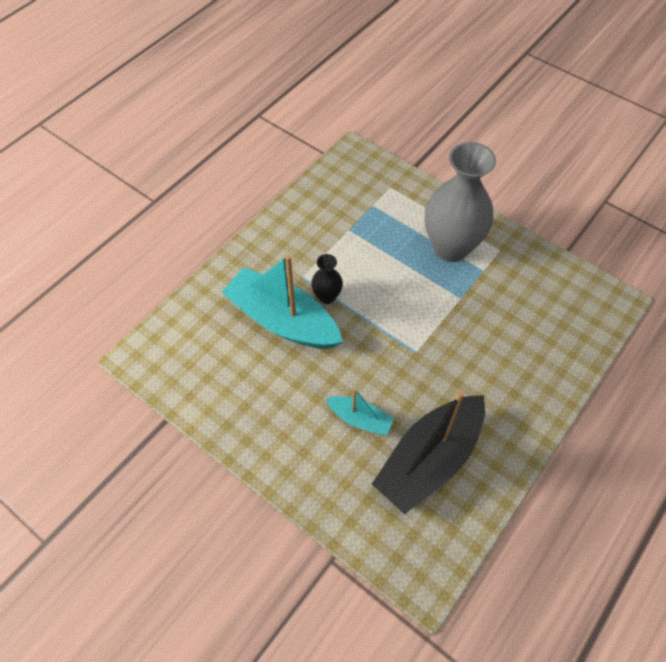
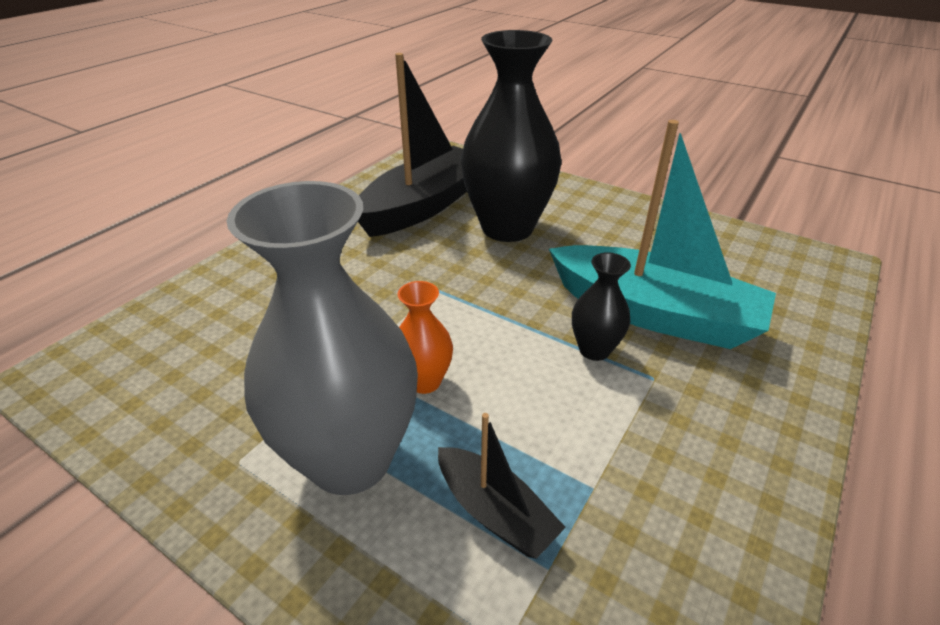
camera: 175 degrees right, 20 degrees down
turquoise boat [326,388,394,436] -> black vase [461,30,561,242]
none -> orange vase [398,281,453,394]
none -> black boat [438,413,566,559]

